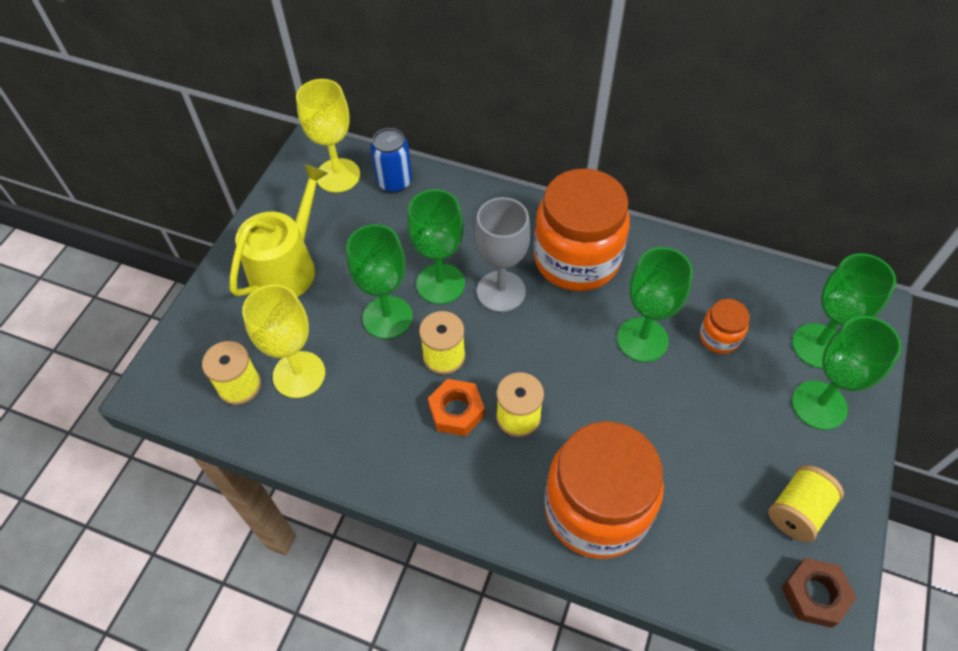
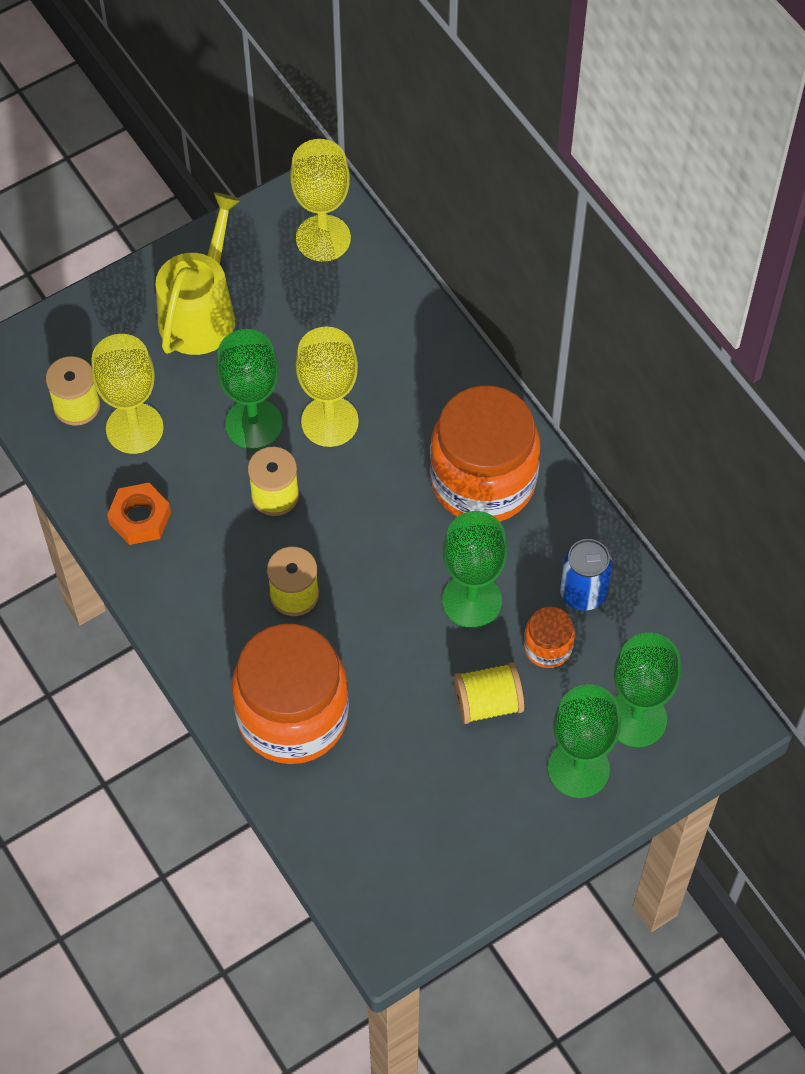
camera: 35 degrees right, 5 degrees up
yellow watering can [229,164,328,297] -> yellow watering can turned 45 degrees counterclockwise [156,193,241,355]
blue can [371,128,412,193] -> blue can moved to [560,539,613,610]
green goblet [407,189,465,304] -> yellow goblet [296,327,359,447]
orange nut [428,379,485,436] -> orange nut moved to [107,483,171,545]
grey goblet [474,197,531,312] -> none
yellow spool [768,465,844,542] -> yellow spool moved to [453,662,525,724]
brown nut [782,558,857,628] -> none

